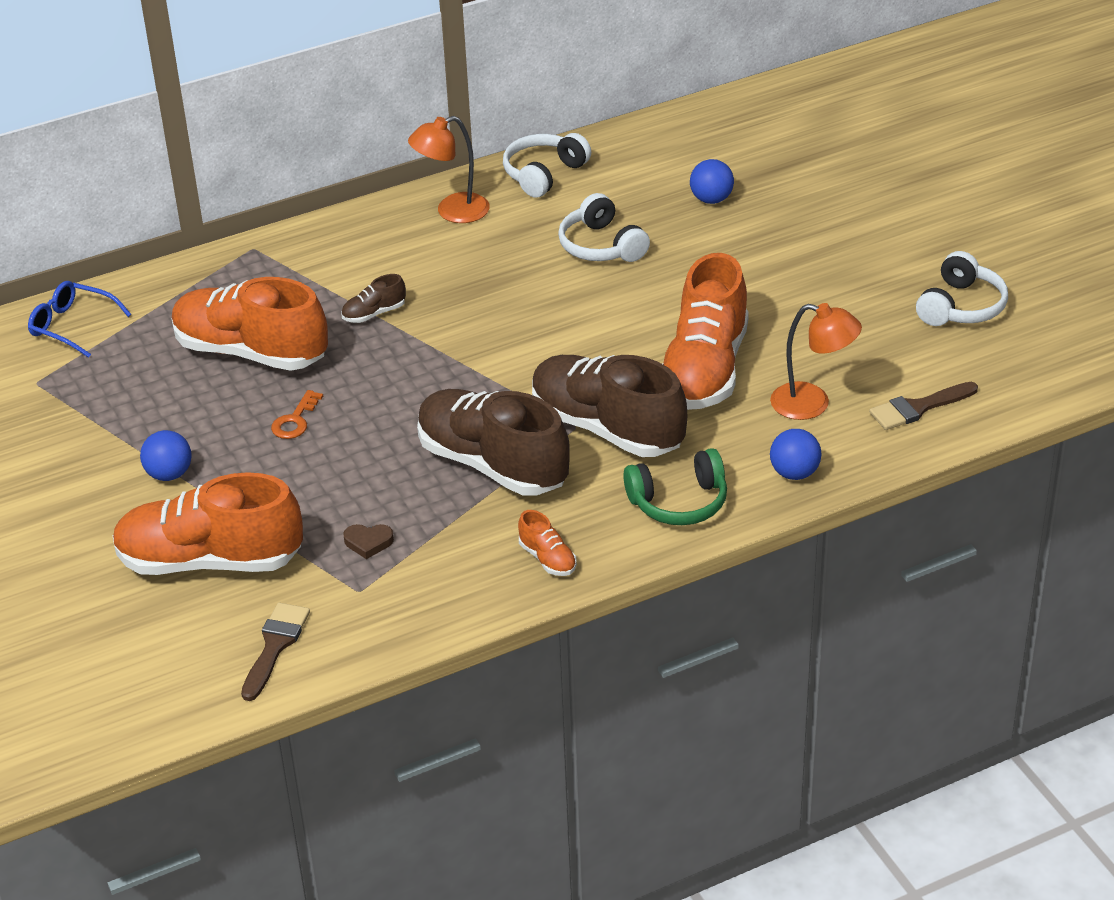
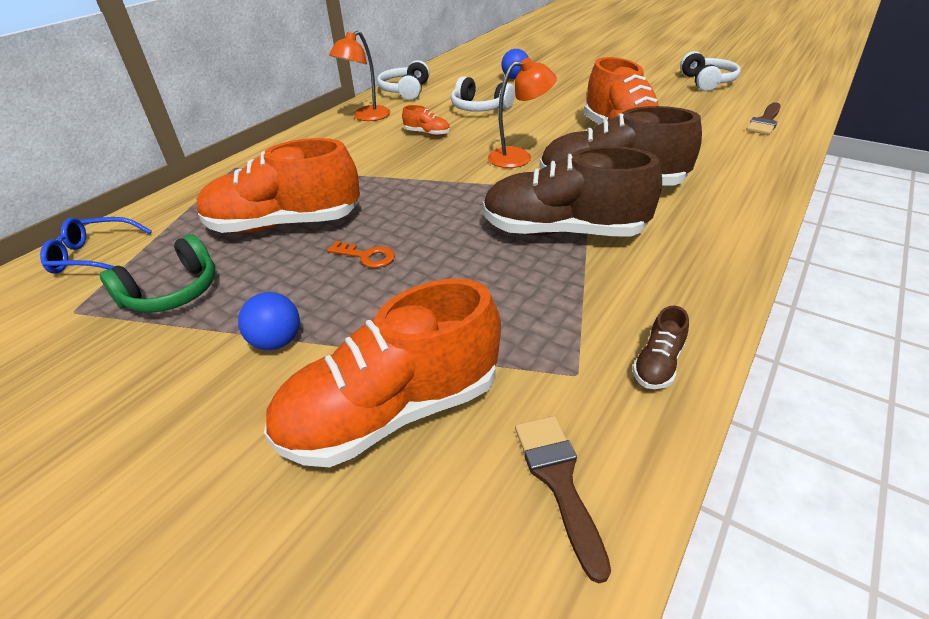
camera: 30 degrees left, 0 degrees up
orange key [271,390,323,439] -> orange key turned 60 degrees counterclockwise [327,241,395,268]
brown shoe [341,274,406,323] -> brown shoe moved to [632,305,689,389]
brown heart [343,524,394,559] -> none
orange shoe [518,510,577,576] -> orange shoe moved to [402,105,450,136]
green headphones [623,448,727,525] -> green headphones moved to [100,234,215,313]
orange lamp [770,303,862,420] -> orange lamp moved to [488,58,557,168]
blue ball [770,429,821,480] -> none

